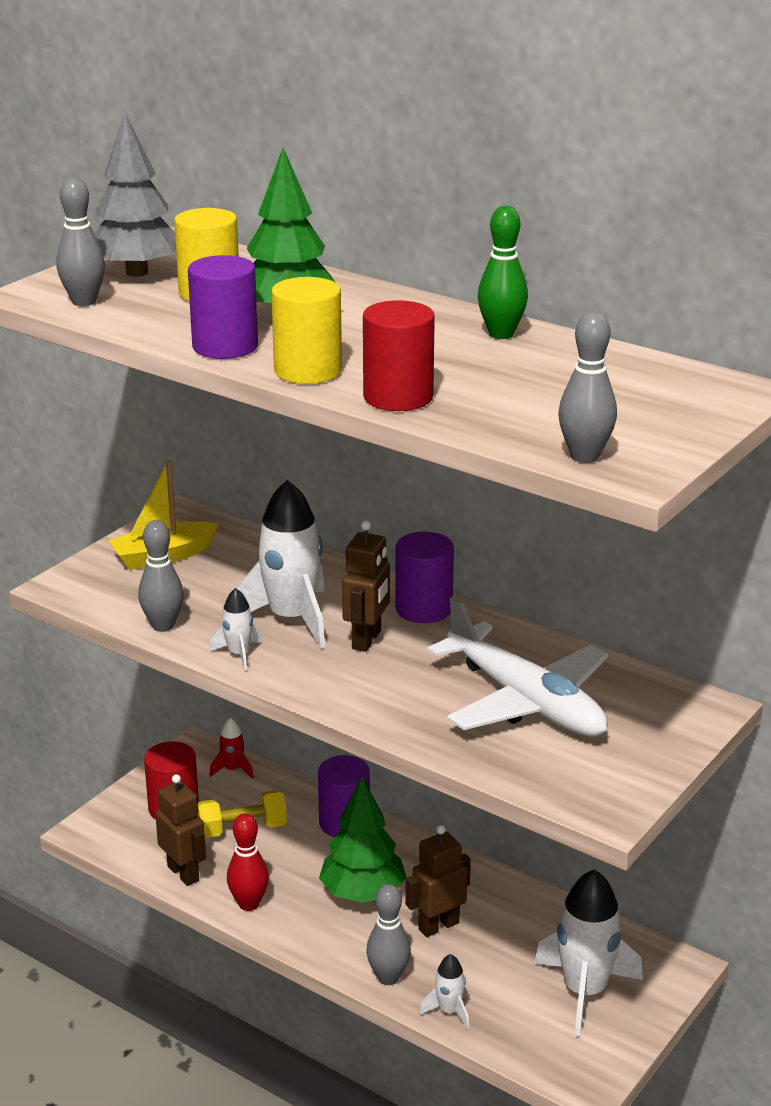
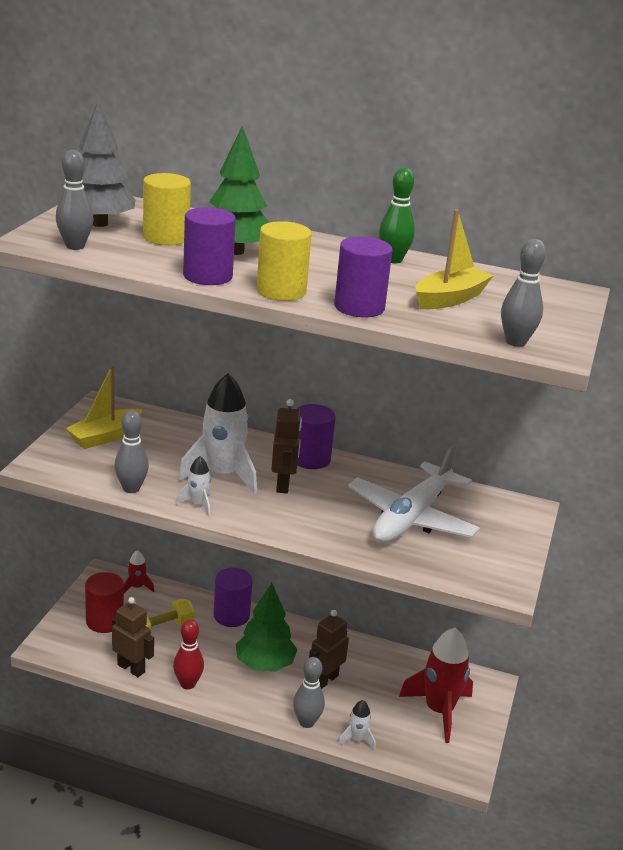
camera: 20 degrees left, 0 degrees up
red cylinder [363,300,435,411] -> purple cylinder [334,236,392,317]
white plane [427,597,608,737] -> white plane turned 90 degrees clockwise [348,445,480,543]
white rocket [534,869,643,1037] -> red rocket [399,628,473,743]
none -> yellow boat [415,209,494,309]

